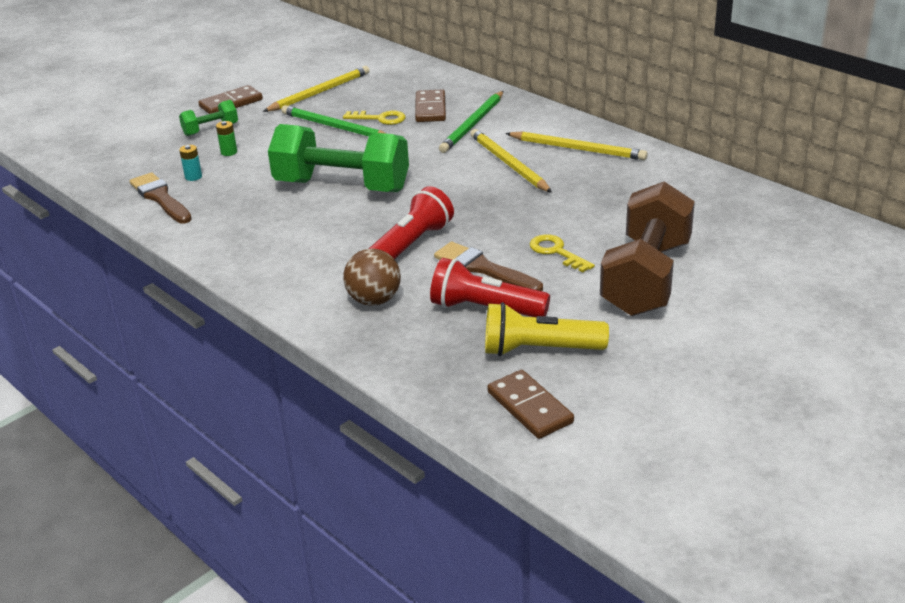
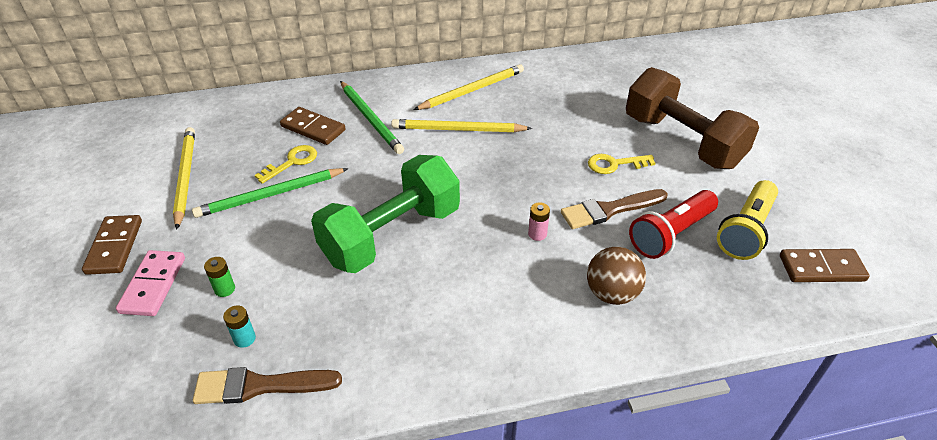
camera: 60 degrees left, 10 degrees up
green dumbbell [179,100,238,136] -> pink domino [116,250,185,316]
red flashlight [369,186,454,259] -> pink battery [528,202,550,241]

